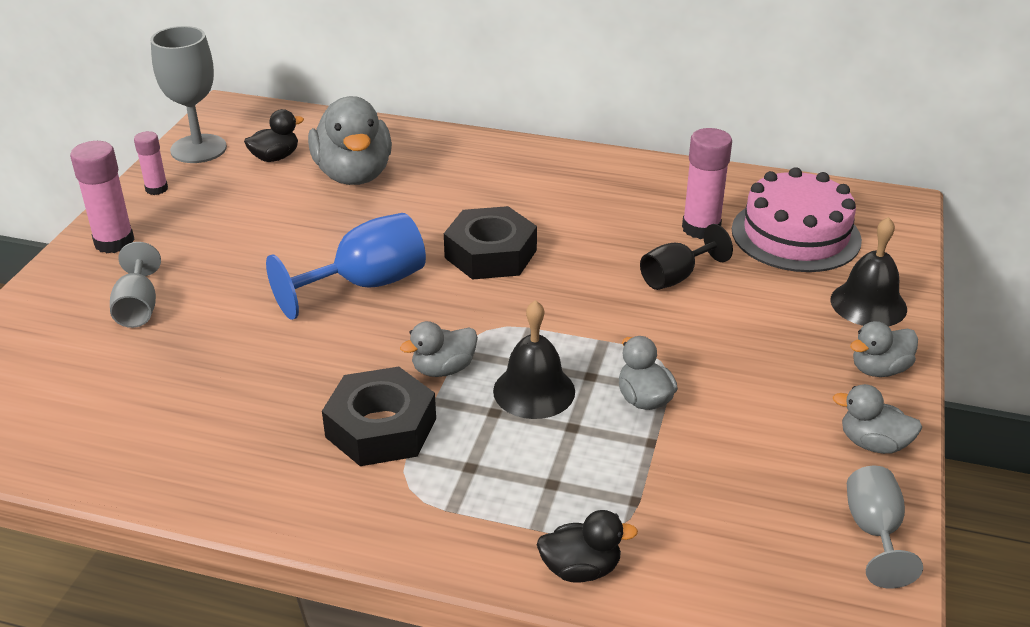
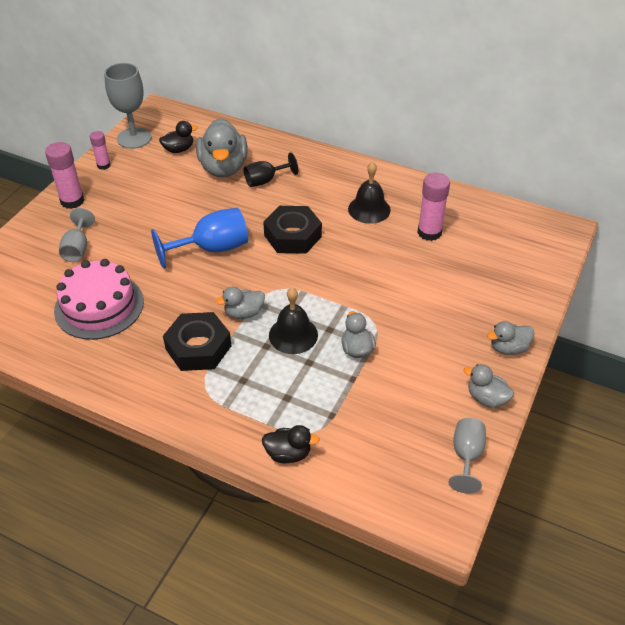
camera: 10 degrees right, 10 degrees up
black goblet [640,224,733,290] -> black goblet moved to [244,152,298,187]
pink cake [732,167,862,272] -> pink cake moved to [54,259,144,340]
black bell [830,217,907,326] -> black bell moved to [348,162,391,224]

